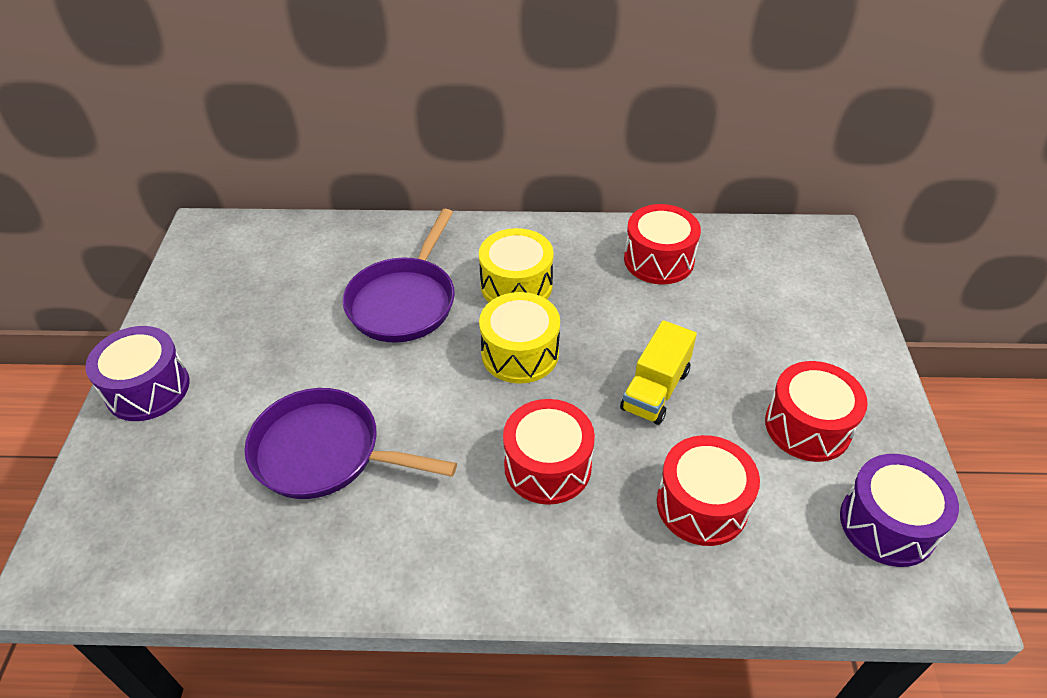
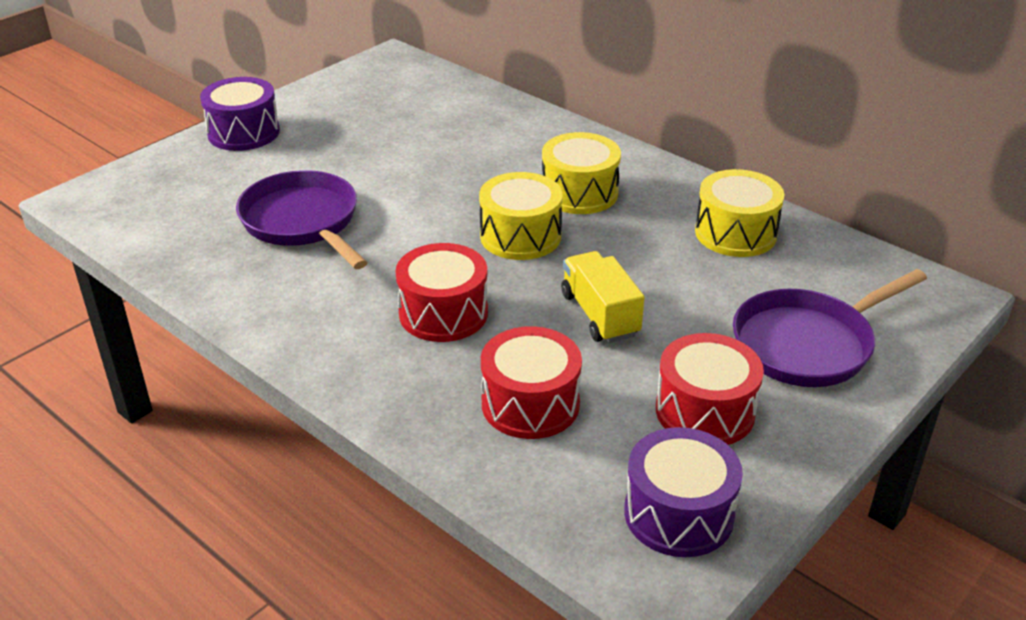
camera: 40 degrees right, 10 degrees down
purple pan [343,209,455,343] -> purple pan moved to [733,269,927,387]
yellow truck [620,320,697,425] -> yellow truck turned 90 degrees clockwise [561,251,645,343]
red drum [624,204,701,285] -> yellow drum [695,169,784,257]

